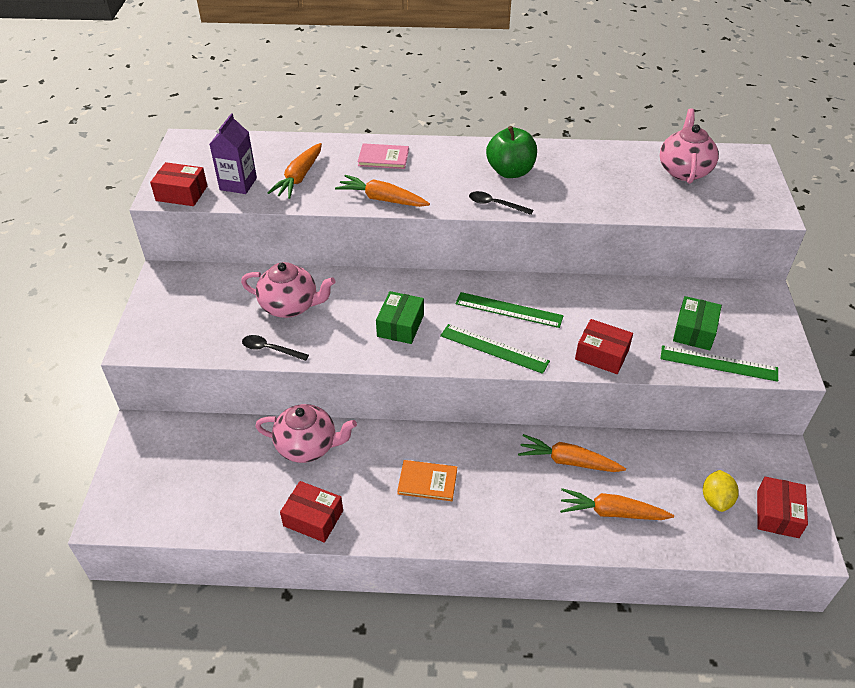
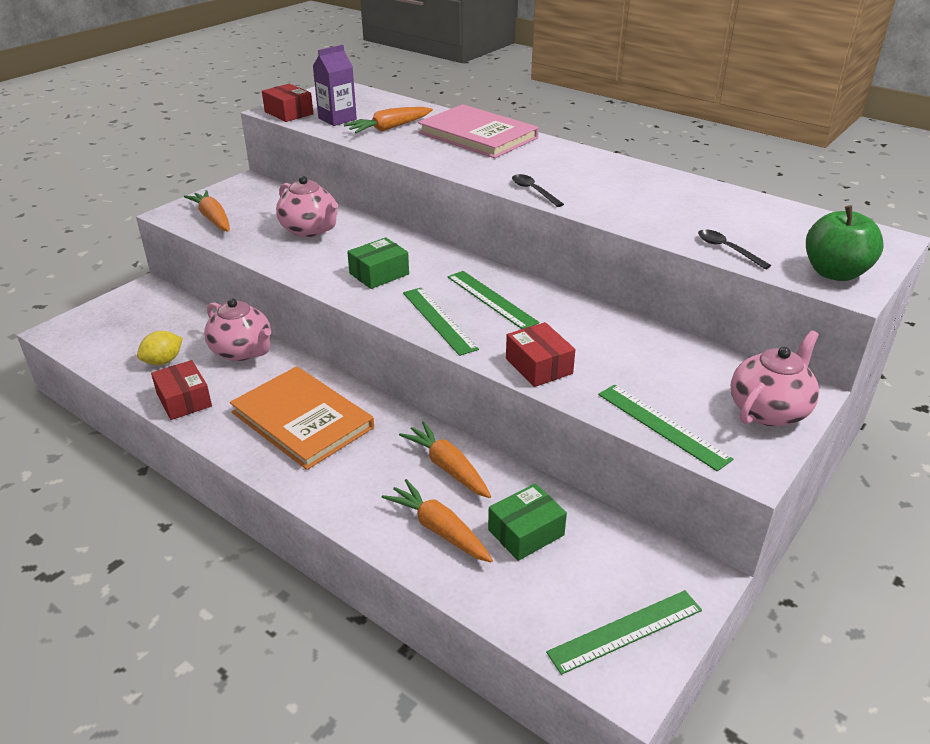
camera: 35 degrees right, 10 degrees down
black spoon [242,335,309,361] -> black spoon moved to [698,229,771,269]
orange carrot [335,175,430,207] -> orange carrot moved to [184,190,230,232]
pink book [357,143,409,169] -> pink book [418,104,539,158], size x2.01
orange book [397,460,457,501] -> orange book [230,366,374,470], size x2.01
green apple [486,126,537,178] -> green apple moved to [806,205,884,281]
pink teapot [660,108,719,184] -> pink teapot moved to [731,330,819,427]
green box [673,296,722,350] -> green box moved to [488,483,567,561]
yellow lemon [703,470,739,512] -> yellow lemon moved to [137,331,183,365]
red box [757,477,808,538] -> green ruler [546,590,702,675]

